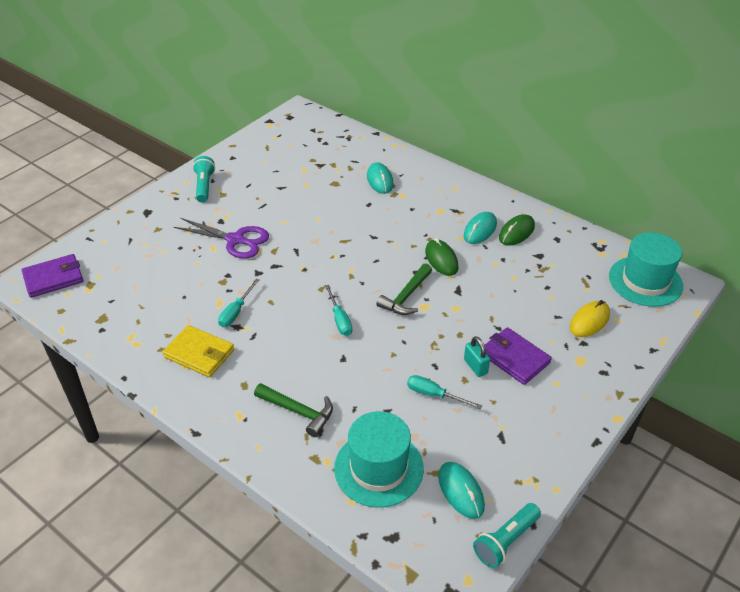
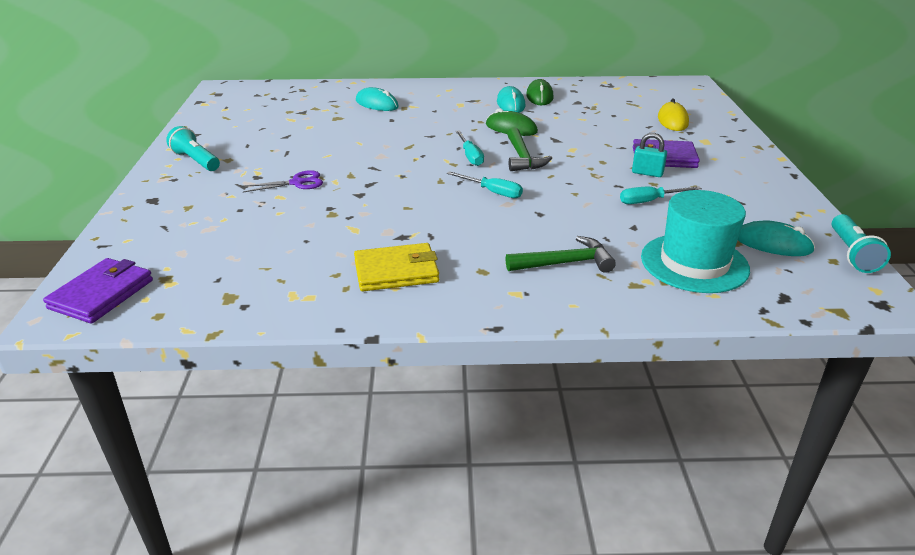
camera: 40 degrees left, 10 degrees down
purple scissors [174,218,269,259] -> purple scissors [242,170,323,192], size x0.62
turquoise screwdriver [218,279,259,327] -> turquoise screwdriver moved to [455,130,484,166]
turquoise hat [609,232,683,307] -> none

